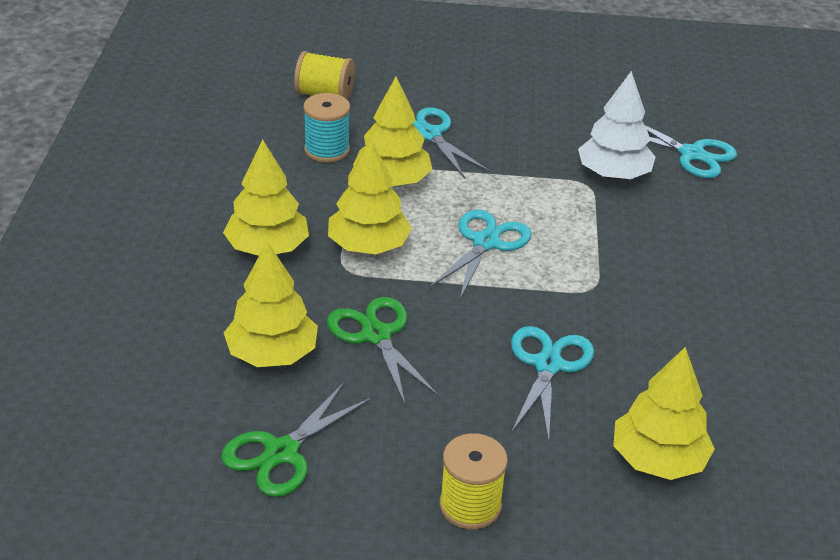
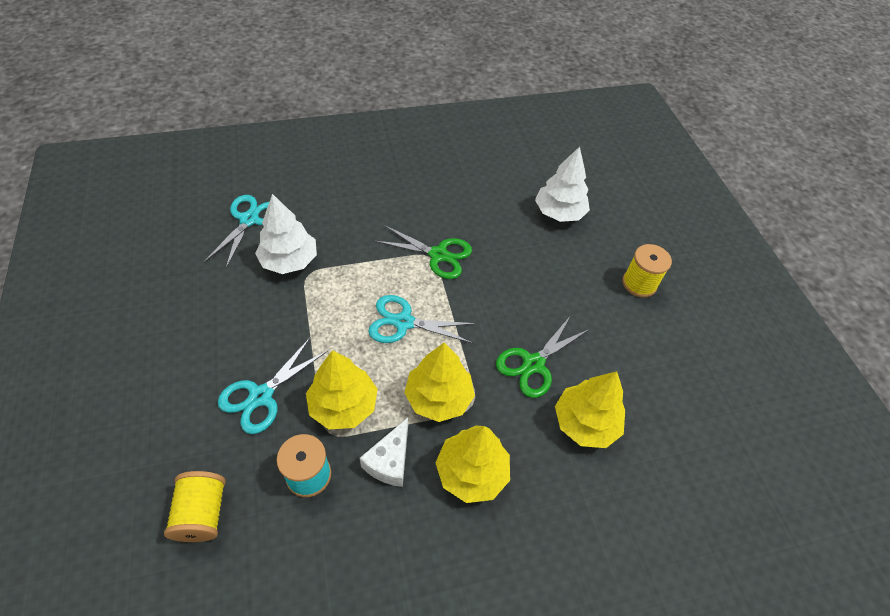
camera: 110 degrees left, 15 degrees up
green scissors [221,381,373,497] -> green scissors moved to [375,225,472,279]
turquoise scissors [511,326,594,441] -> none
yellow tree [613,347,715,480] -> white tree [535,146,590,222]
none -> white cheese [360,418,408,487]

